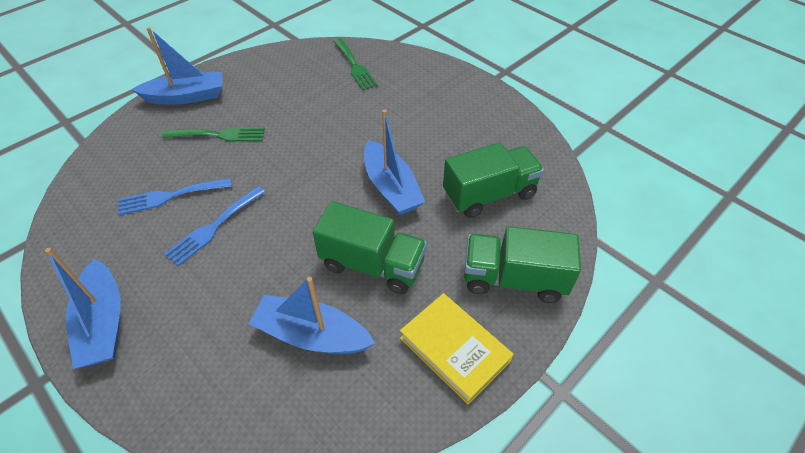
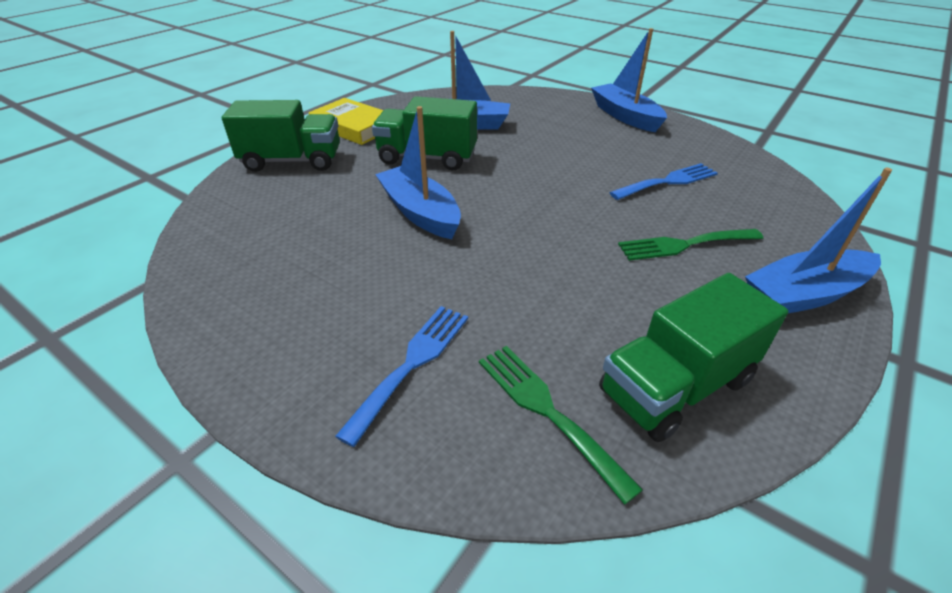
camera: 170 degrees right, 10 degrees down
blue fork [164,186,265,266] -> blue fork moved to [335,306,468,447]
green truck [443,142,544,218] -> green truck moved to [599,273,788,442]

